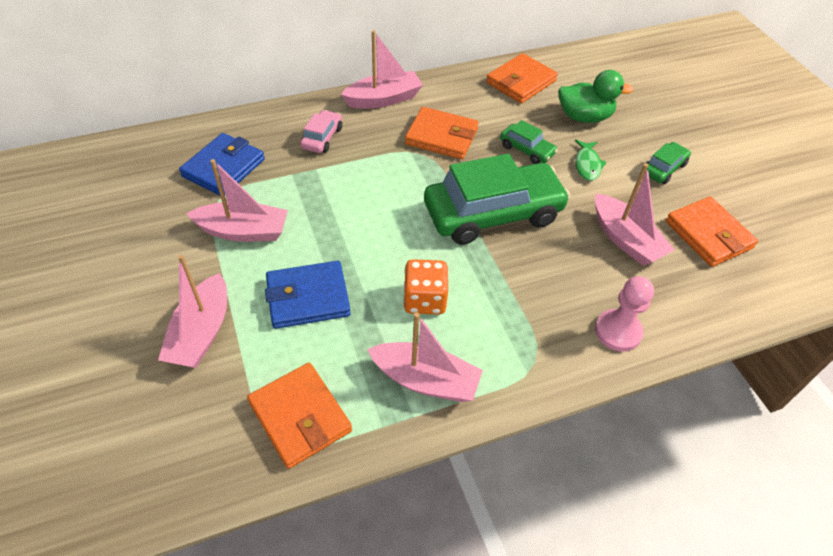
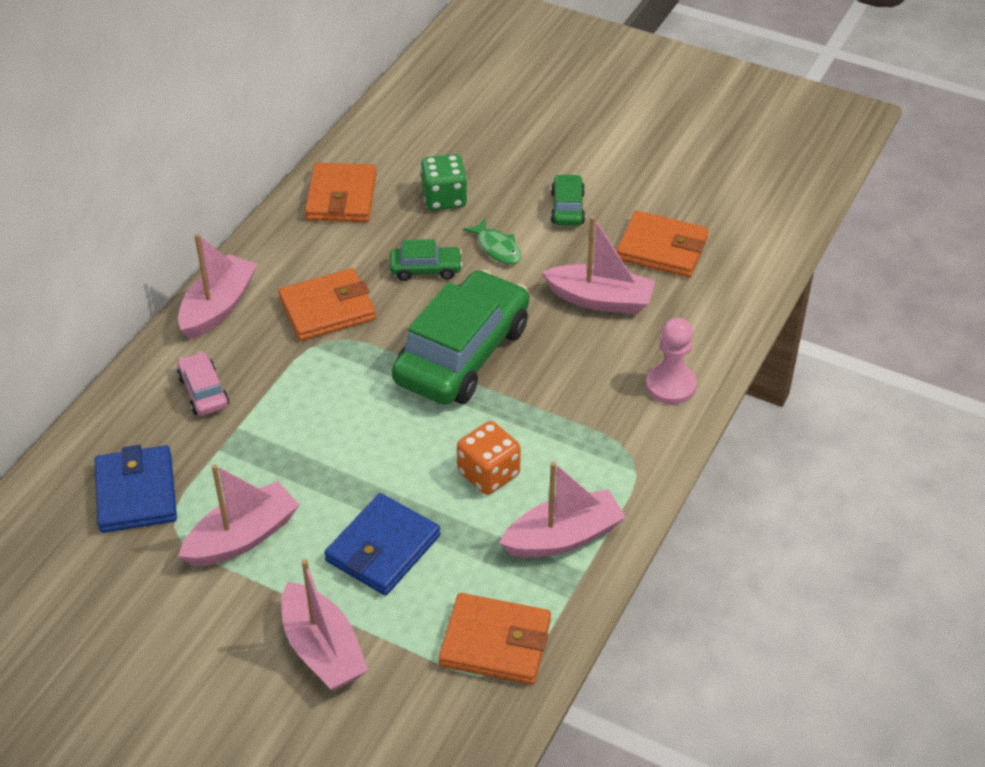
camera: 40 degrees left, 5 degrees down
green duck [558,70,634,123] -> green dice [420,154,467,211]

